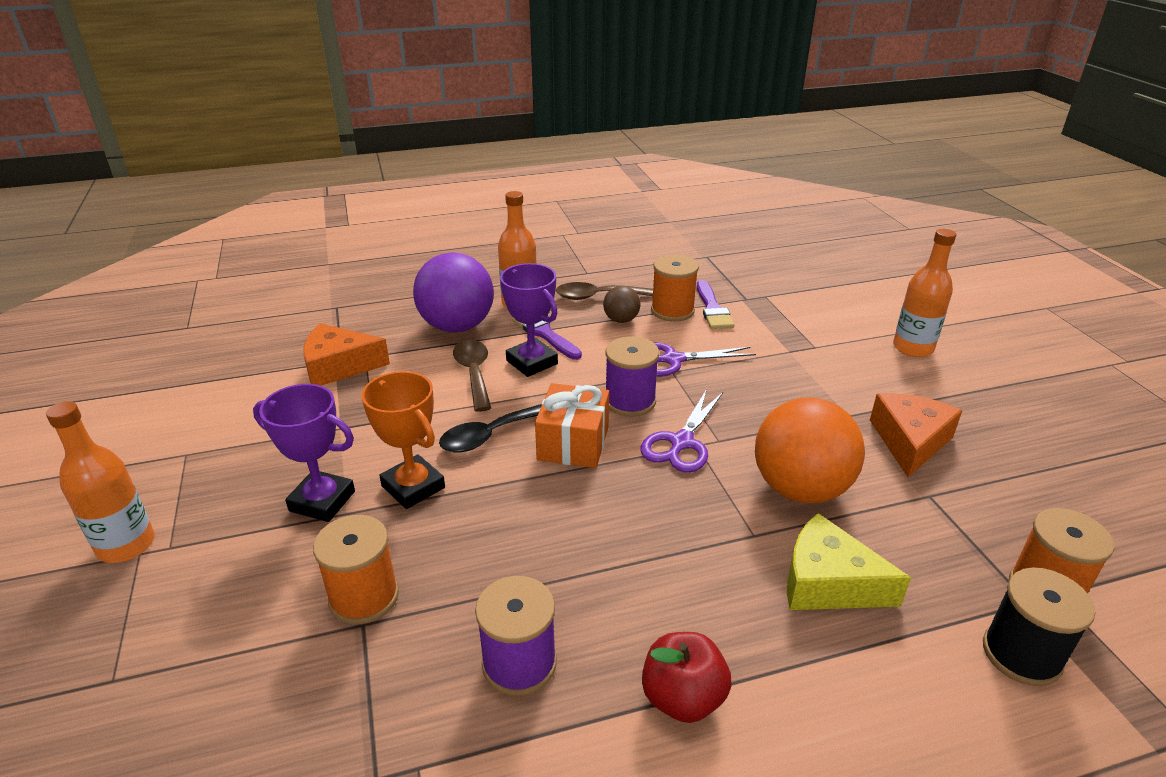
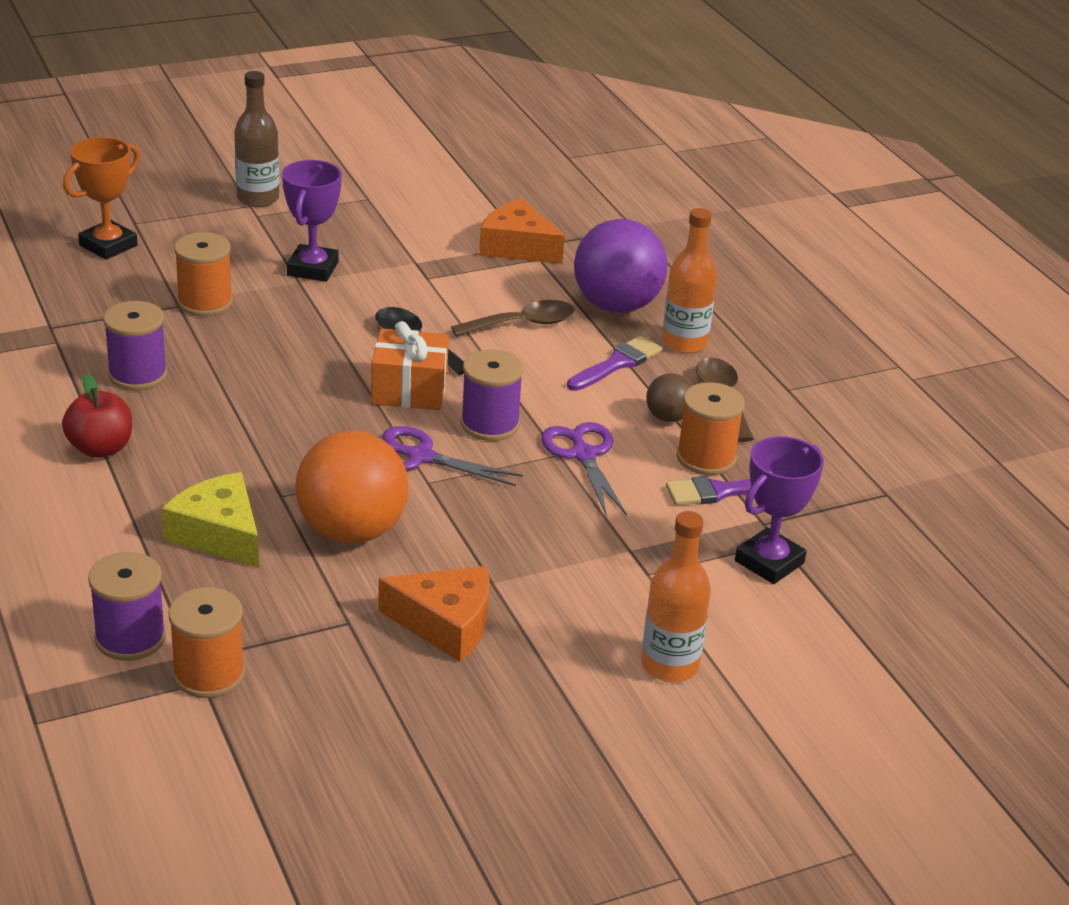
camera: 80 degrees right, 0 degrees up
orange bottle [46,401,155,563] -> brown bottle [234,71,279,207]
orange cheese [303,323,390,386] -> orange cheese turned 45 degrees counterclockwise [479,199,565,264]
orange trophy [361,371,445,509] -> orange trophy moved to [63,137,140,260]
purple trophy [500,263,558,377] -> purple trophy moved to [735,436,824,584]
yellow cheese [787,513,911,610] -> yellow cheese turned 60 degrees counterclockwise [162,472,259,568]
black spool [983,567,1095,686] -> purple spool [88,552,166,661]

